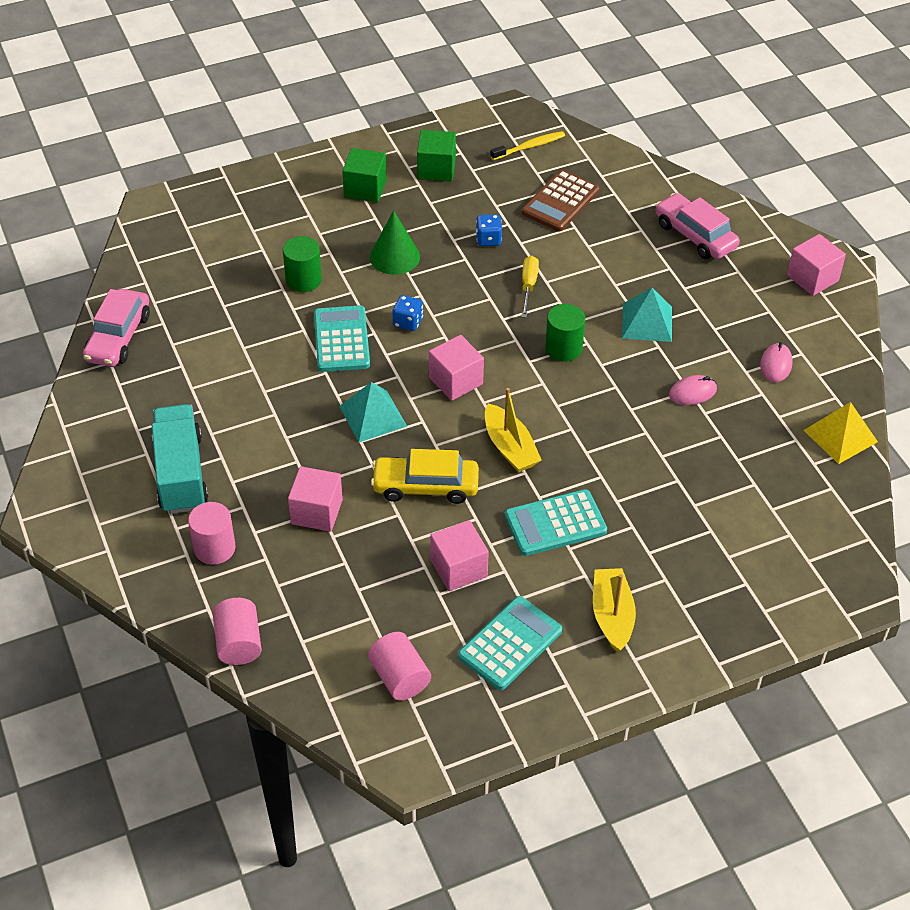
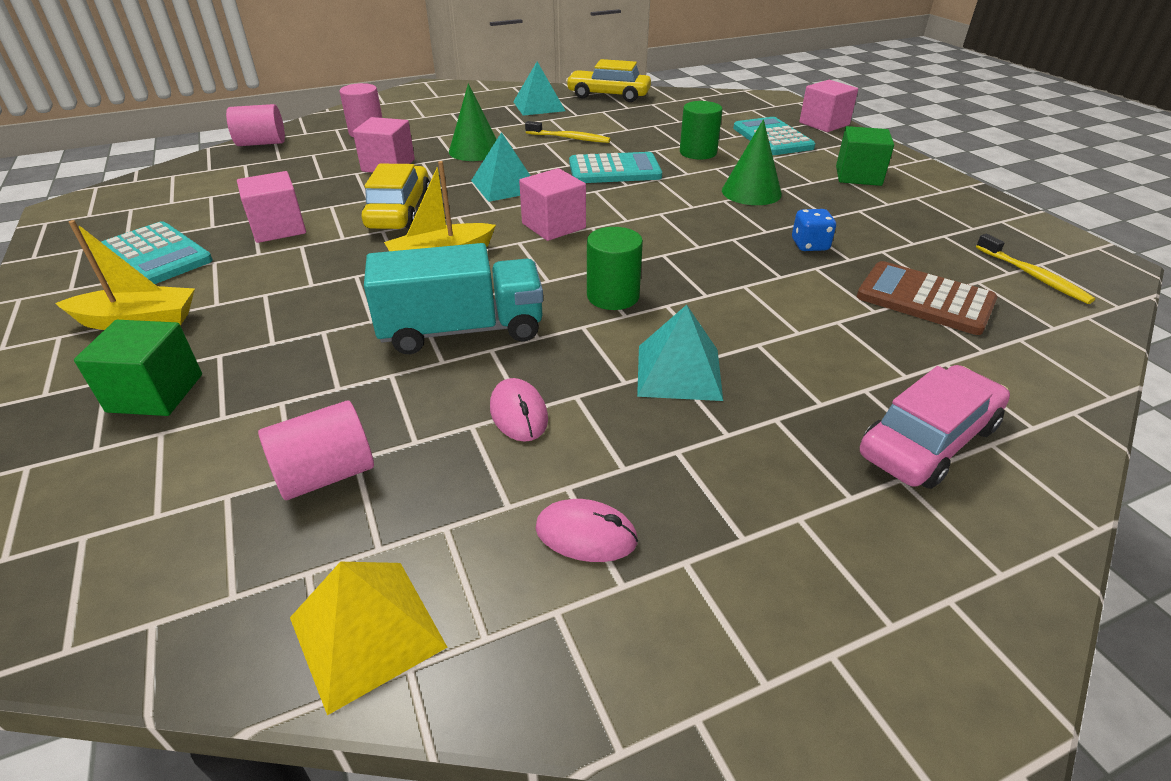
camera: 90 degrees right, 10 degrees down
pink car [83,289,150,367] -> yellow car [566,59,651,102]
turquoise truck [152,404,208,514] -> turquoise truck moved to [364,243,543,354]
pink cylinder [368,632,431,700] -> pink cylinder moved to [258,400,374,500]
blue dice [393,295,423,331] -> none
green cube [417,130,456,181] -> green cube moved to [74,320,202,416]
turquoise calculator [505,489,607,556] -> turquoise calculator moved to [733,117,815,155]
yellow screwdriver [522,256,539,318] -> none
pink cube [787,234,846,296] -> pink cube moved to [799,80,858,132]
none -> green cone [449,84,497,161]
none -> turquoise pyramid [513,62,565,116]
none -> yellow toothbrush [525,121,611,143]

